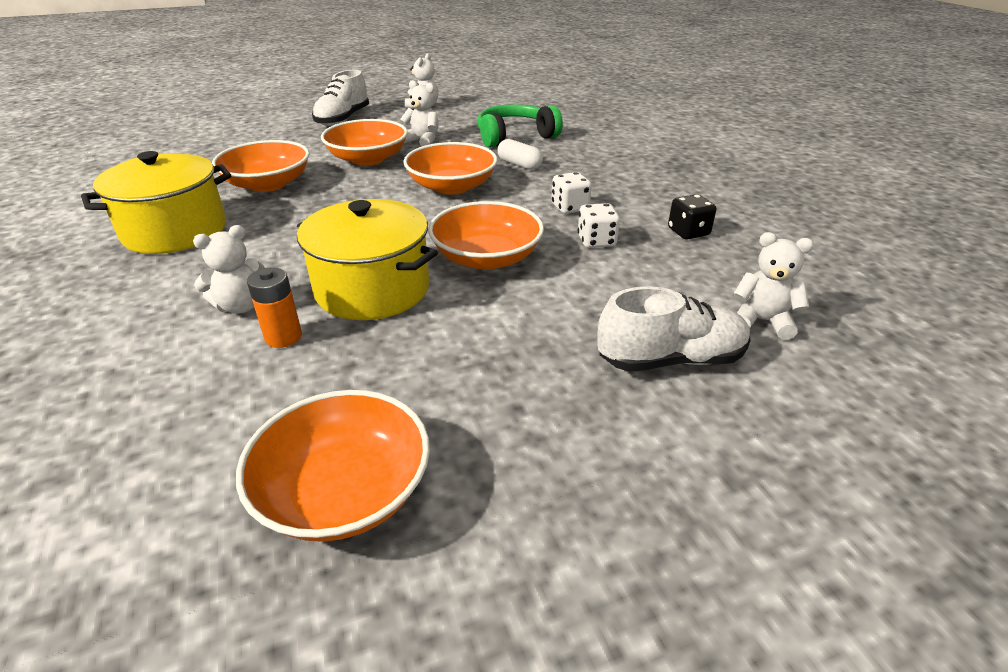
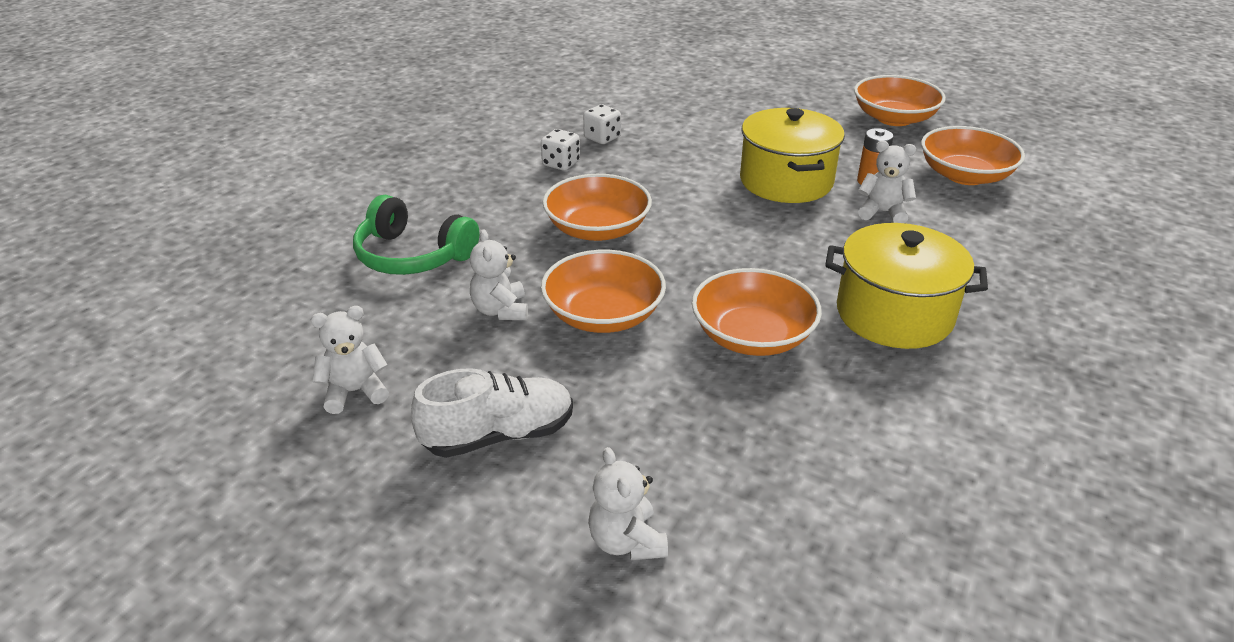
camera: 130 degrees left, 0 degrees up
orange bowl [428,201,544,270] -> orange bowl moved to [921,126,1025,185]
white capsule [497,139,543,170] -> none
white shoe [597,286,750,371] -> none
black dice [668,194,716,240] -> none
white teddy bear [733,232,814,340] -> white teddy bear moved to [588,447,668,560]

